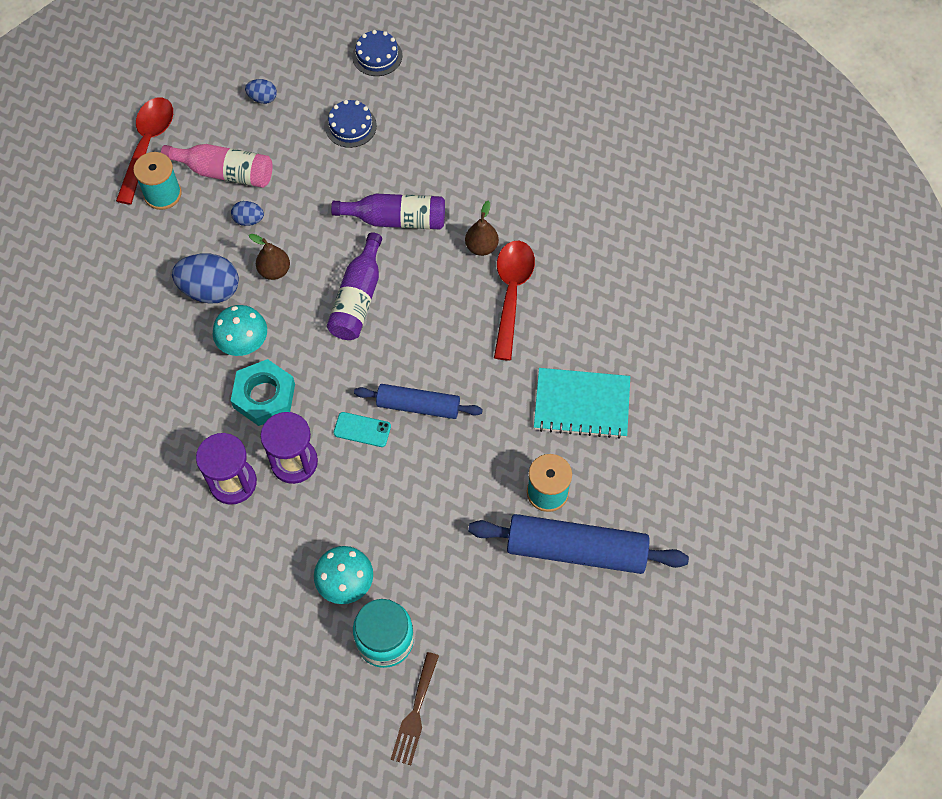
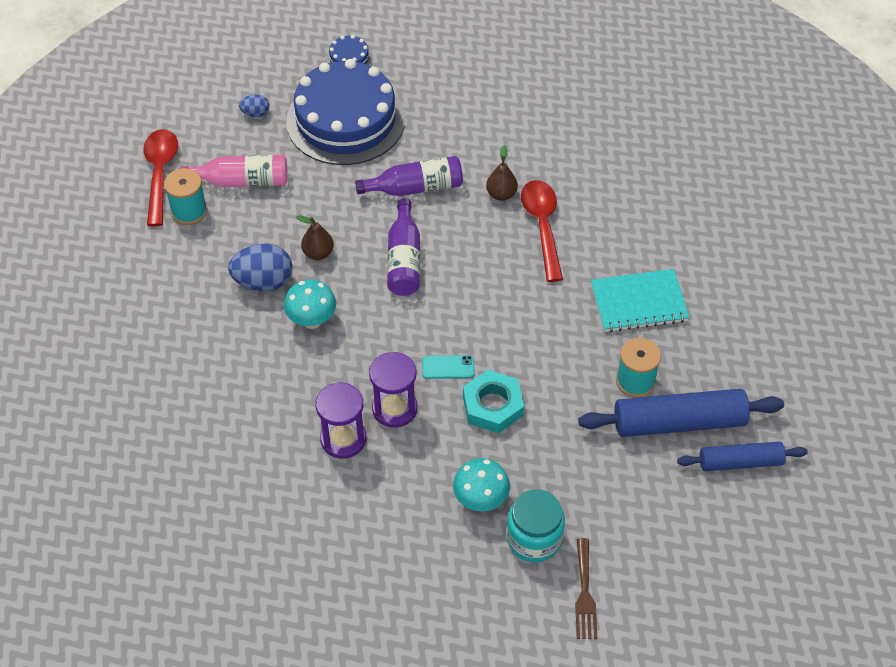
camera: 15 degrees left, 10 degrees down
blue egg [231,201,264,226] -> none
turquoise nut [231,359,295,426] -> turquoise nut moved to [463,370,524,433]
blue cake [325,100,377,148] -> blue cake [286,59,405,165], size x2.45
blue rolling pin [354,384,483,419] -> blue rolling pin moved to [677,441,808,471]

